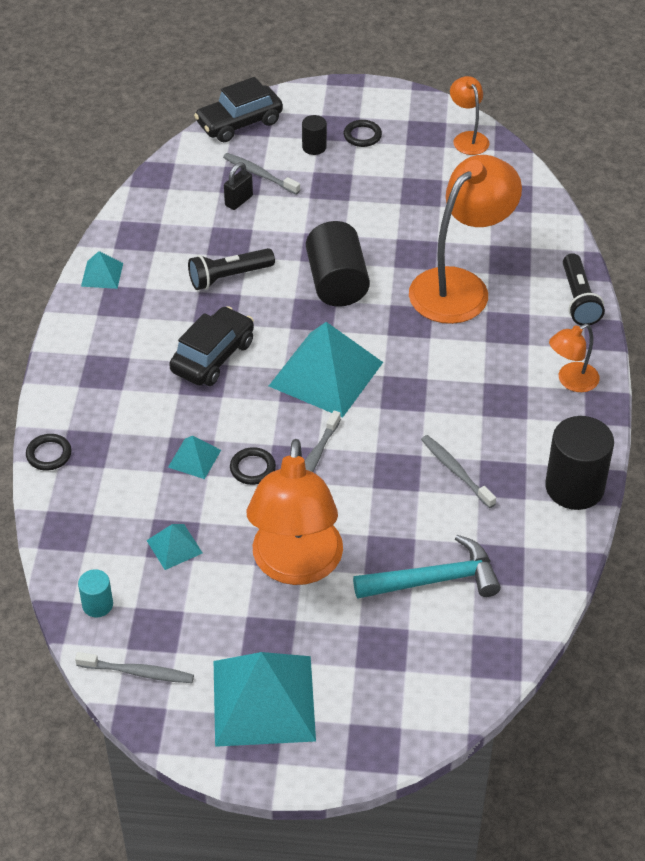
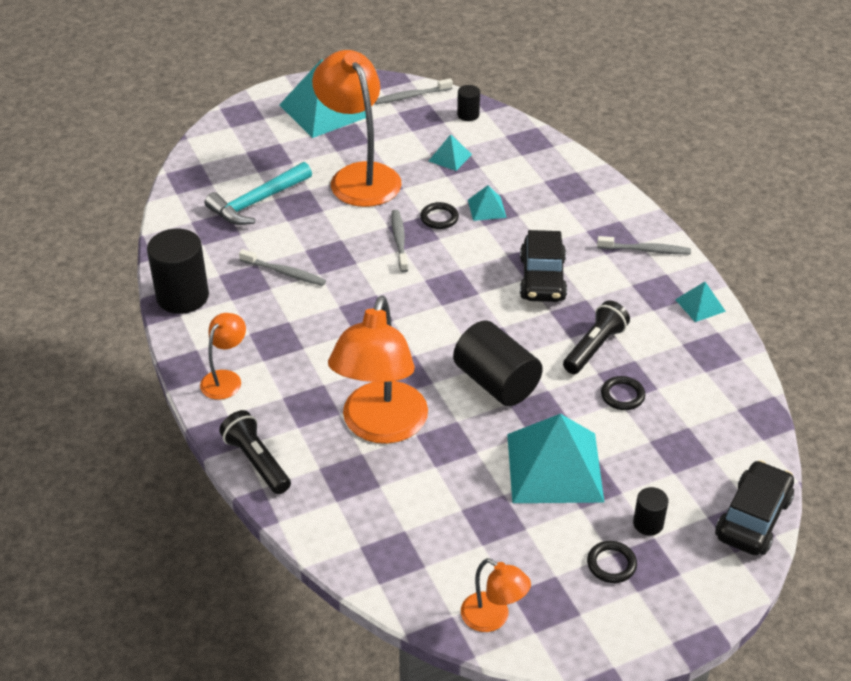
camera: 150 degrees right, 5 degrees down
black ring [26,434,72,471] -> black ring moved to [601,376,645,410]
turquoise cylinder [78,569,113,617] -> black cylinder [457,85,480,121]
grey toothbrush [223,153,300,195] -> grey toothbrush moved to [597,236,691,254]
black padlock [224,162,253,210] -> none
turquoise pyramid [269,322,383,418] -> turquoise pyramid moved to [507,414,604,503]

